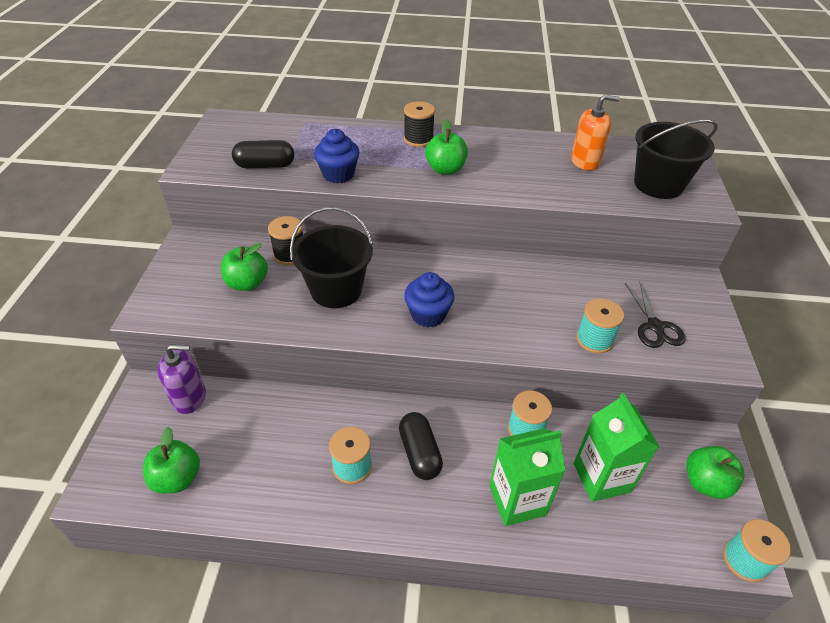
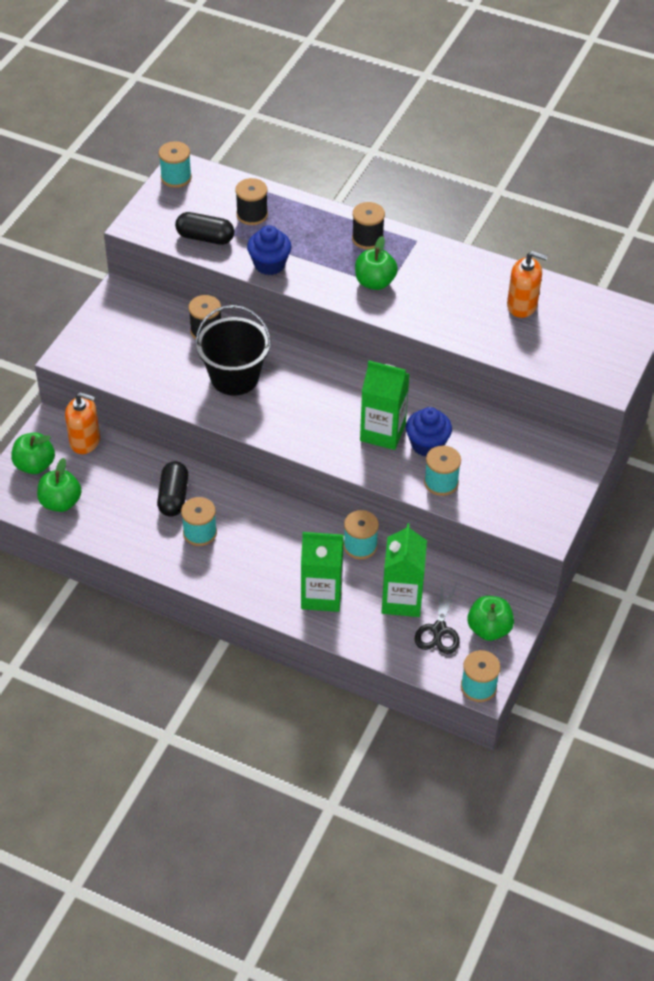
camera: 20 degrees right, 5 degrees up
purple soap dispenser [157,344,206,414] -> orange soap dispenser [65,392,100,454]
green apple [221,243,268,291] -> green apple moved to [11,433,55,474]
black capsule [399,412,443,480] -> black capsule moved to [157,461,188,517]
blue cupcake [404,272,455,327] -> blue cupcake moved to [406,407,452,457]
black scissors [625,281,685,348] -> black scissors moved to [415,582,460,654]
black bucket [634,119,717,199] -> none
none -> turquoise spool [159,141,192,188]
none -> black spool [235,178,268,225]
none -> green carton [360,361,410,450]

